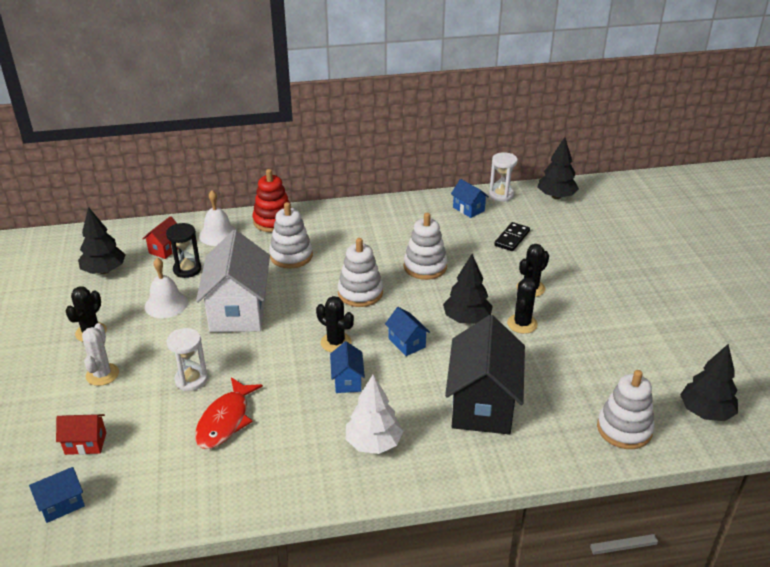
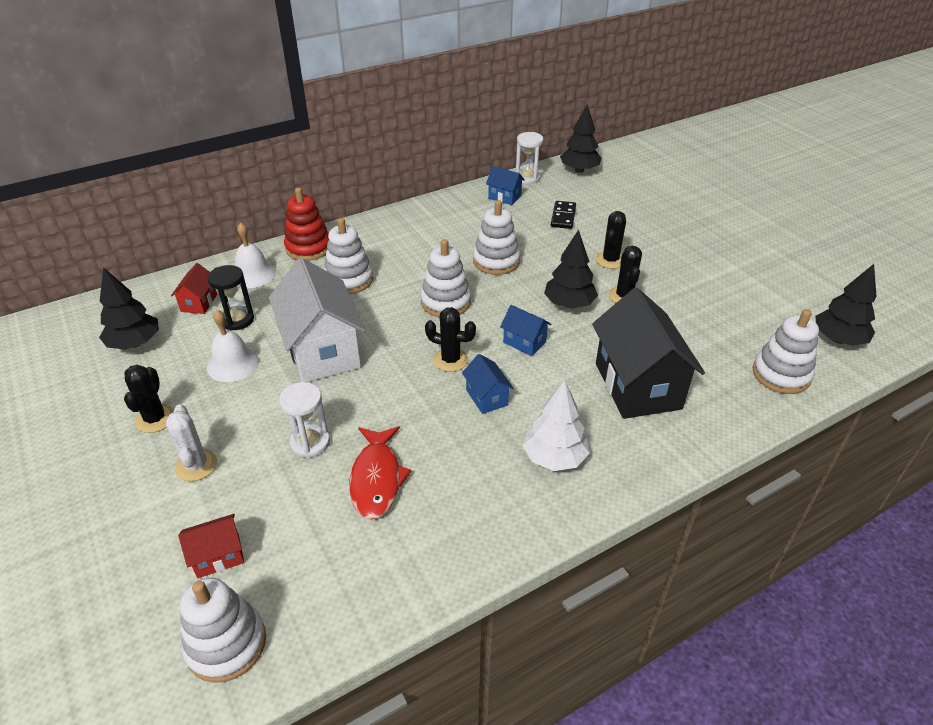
camera: 20 degrees left, 5 degrees up
blue house [29,467,85,523] -> white stacking toy [180,578,266,683]

